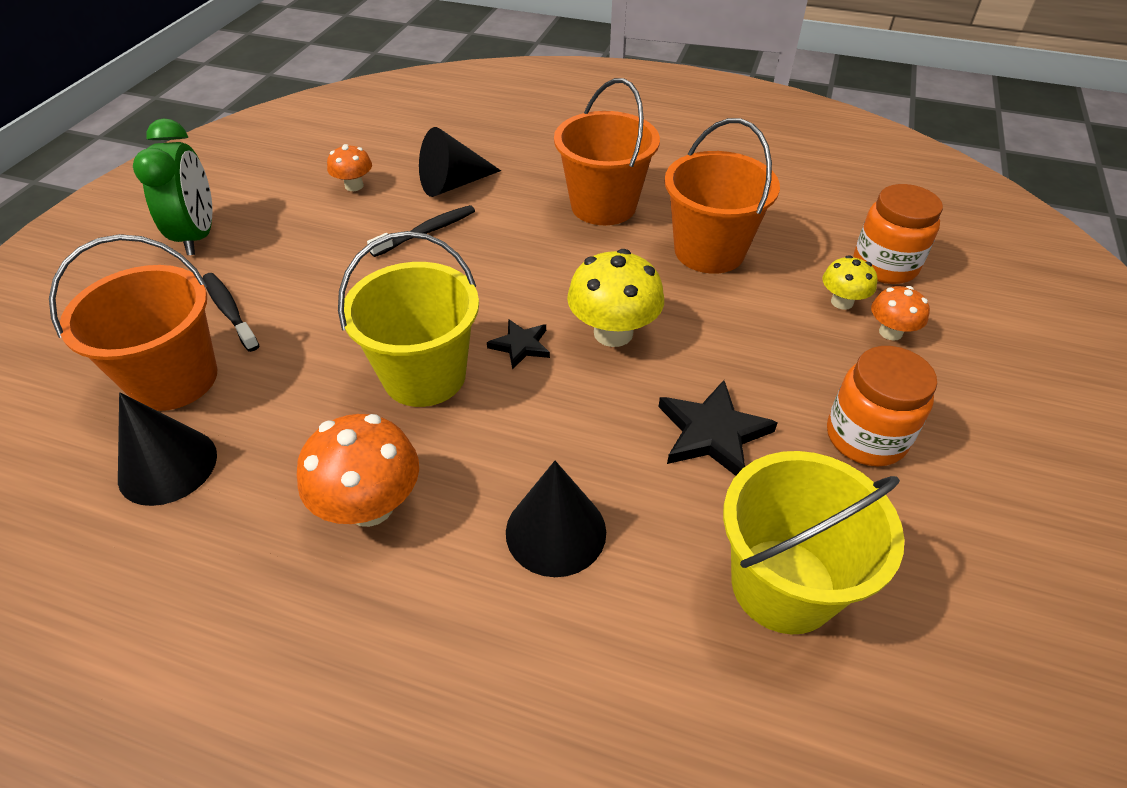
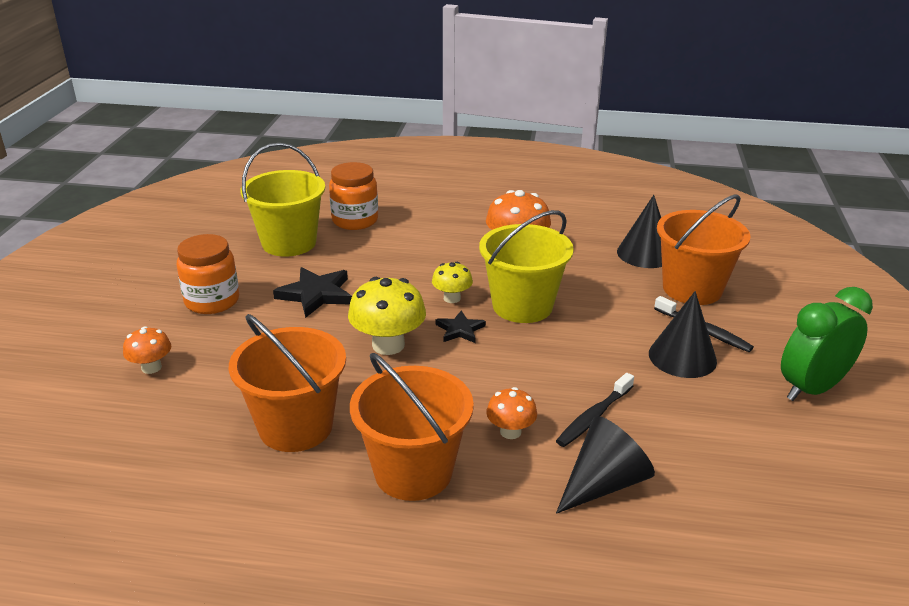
camera: 170 degrees right, 15 degrees down
green clock [133,118,213,255] -> green clock turned 75 degrees clockwise [781,287,873,401]
orange mushroom [327,144,372,191] -> orange mushroom moved to [486,387,537,439]
black cone [506,461,606,577] -> black cone moved to [649,291,717,378]
yellow mushroom [822,255,877,310] -> yellow mushroom moved to [432,262,473,303]
orange jar [853,184,943,284] -> orange jar moved to [329,162,378,230]

